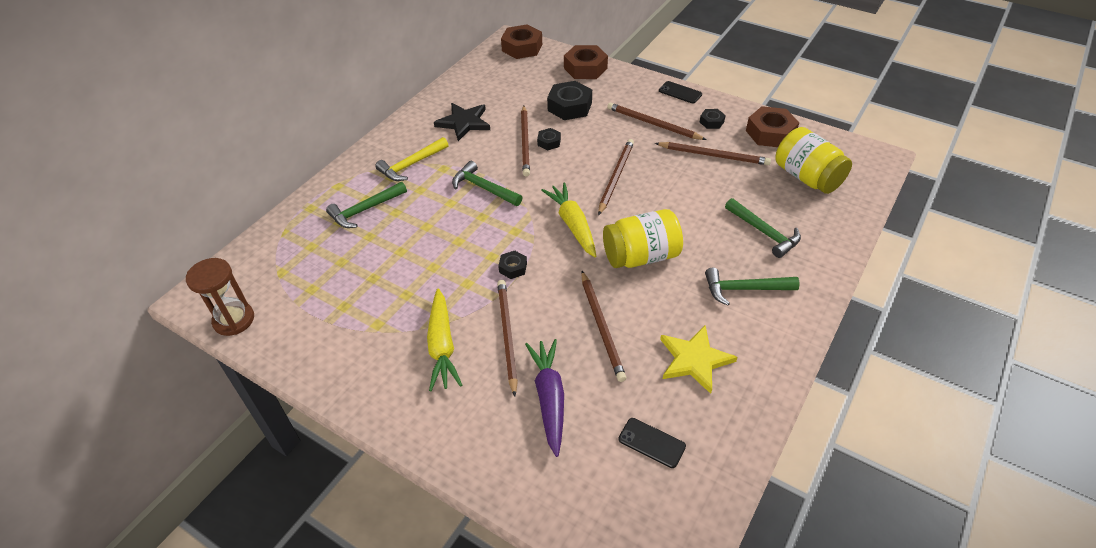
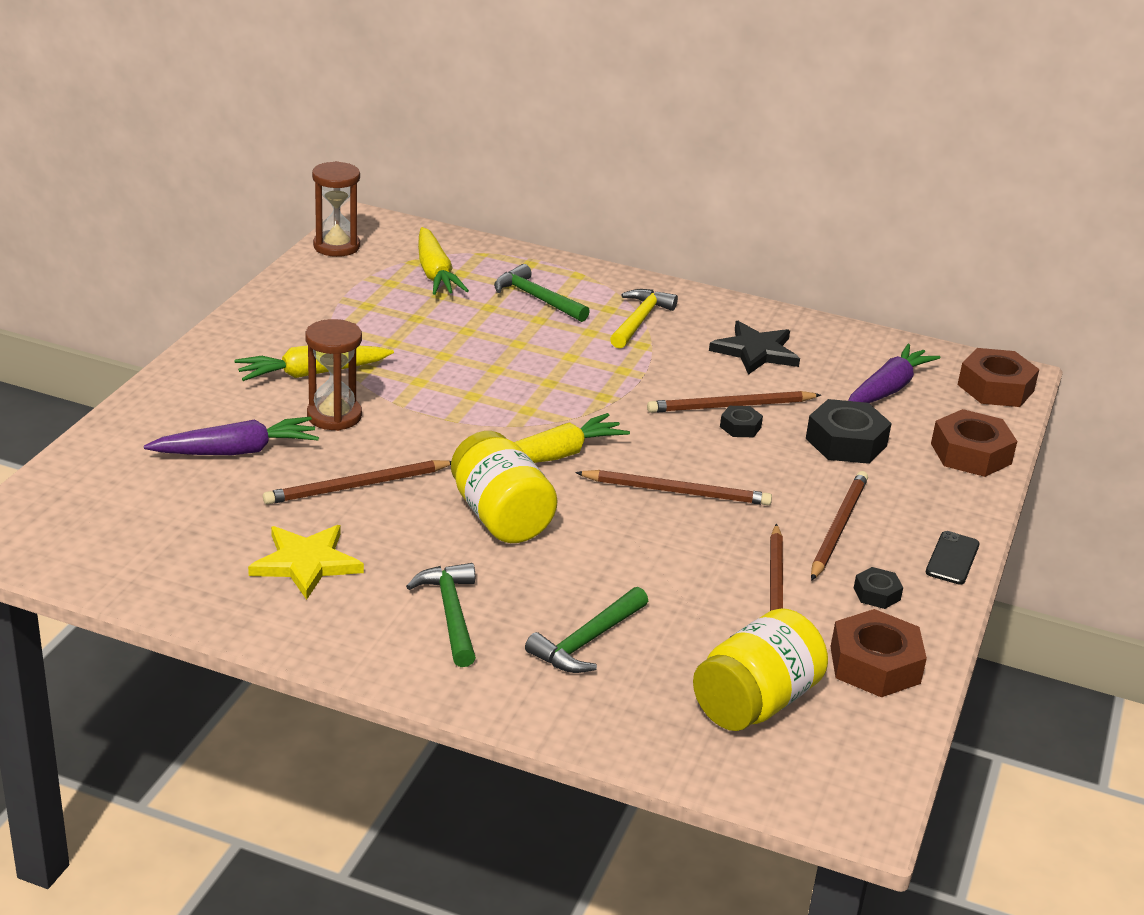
camera: 75 degrees right, 15 degrees down
yellow hammer [375,137,448,181] -> yellow hammer turned 75 degrees clockwise [610,289,678,349]
green hammer [452,161,523,206] -> none
brown pencil [497,280,518,397] -> brown hourglass [305,319,362,431]
black nut [498,251,527,279] -> none
black phone [618,418,686,468] -> none
none -> yellow carrot [418,227,469,295]
none -> purple carrot [848,344,940,403]

